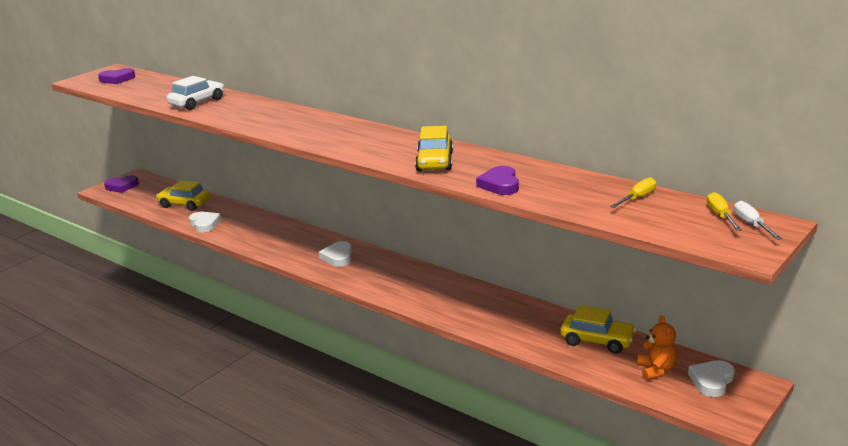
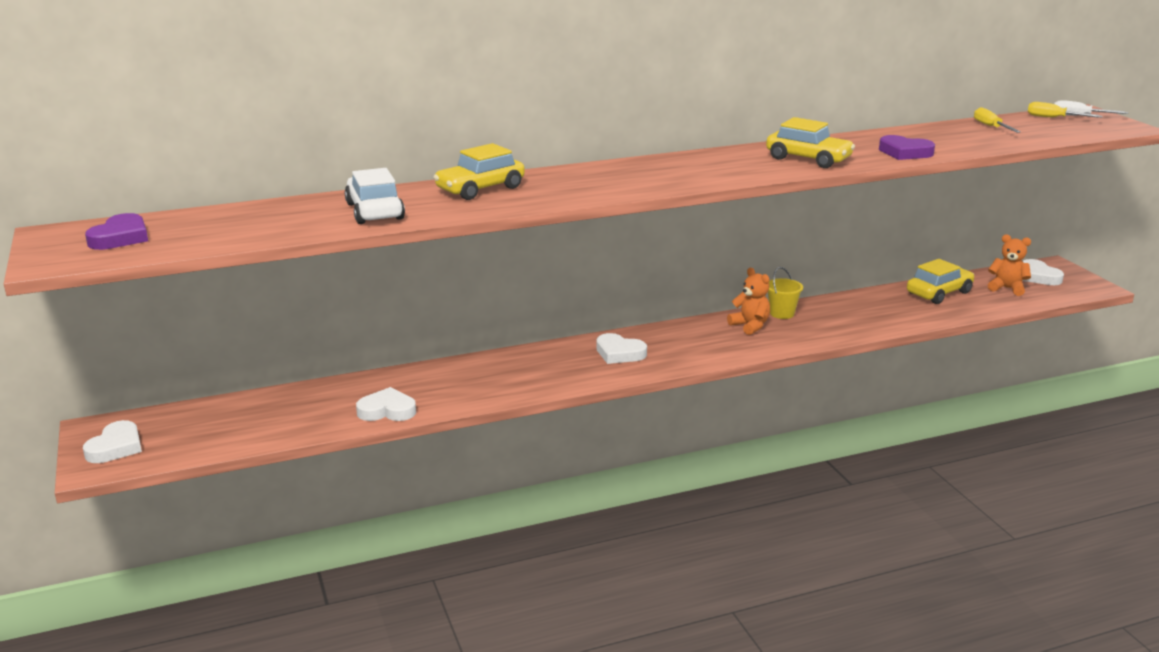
camera: 60 degrees left, 0 degrees up
purple heart [104,175,139,193] -> white heart [83,420,142,463]
yellow car [156,180,210,211] -> yellow car moved to [433,143,525,200]
none -> orange teddy bear [727,268,770,335]
none -> yellow bucket [768,267,803,319]

